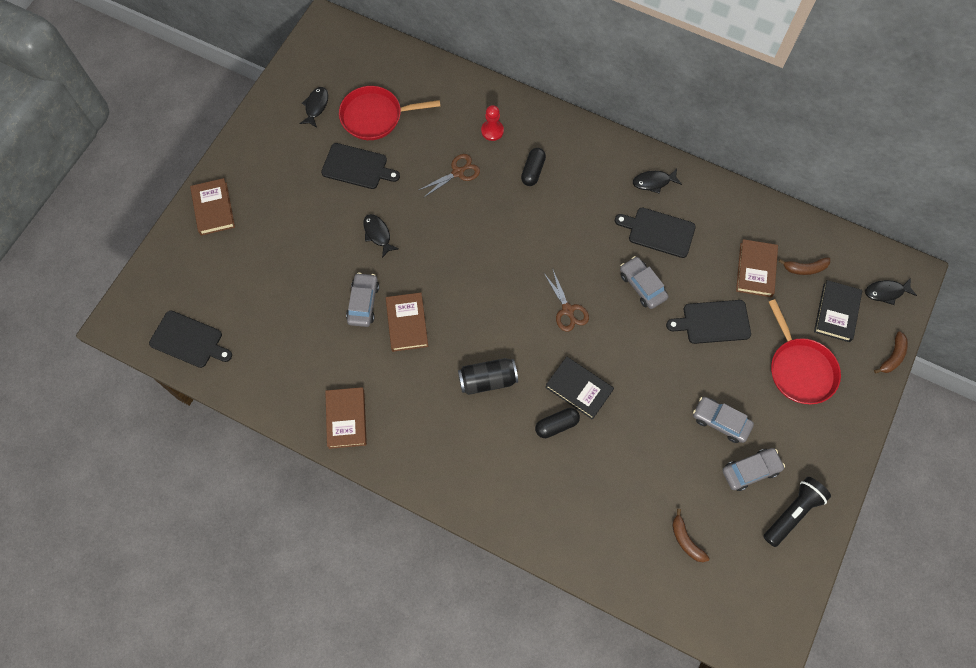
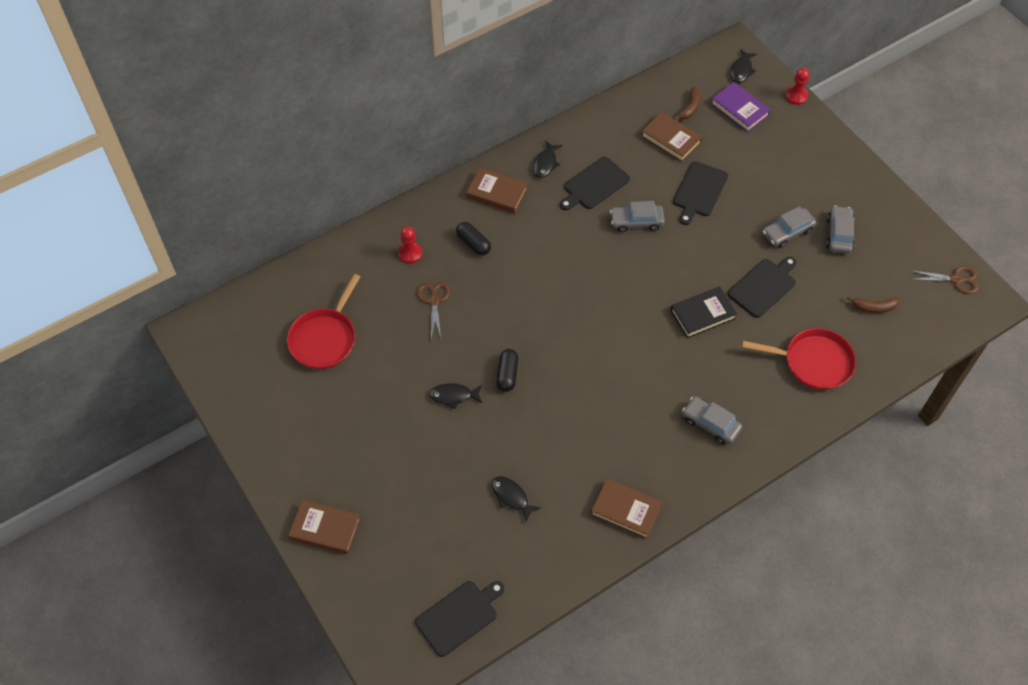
camera: 60 degrees left, 10 degrees down
black fish [299,87,328,128] -> black fish moved to [492,476,541,521]
black cutting board [321,143,400,189] -> black cutting board moved to [728,257,797,318]
grey car [346,273,379,327] -> grey car moved to [682,396,742,444]
brown book [386,293,428,352] -> brown book moved to [466,167,527,213]
black can [458,358,518,395] -> none
black capsule [535,408,580,438] -> black capsule moved to [496,349,518,392]
brown scissors [544,270,589,331] -> brown scissors moved to [909,266,979,294]
black flashlight [763,477,831,547] -> none
red pan [769,299,841,404] -> red pan moved to [742,328,856,390]
black book [814,280,862,342] -> purple book [711,82,771,132]
brown banana [874,331,908,373] -> red pawn [785,68,810,105]

